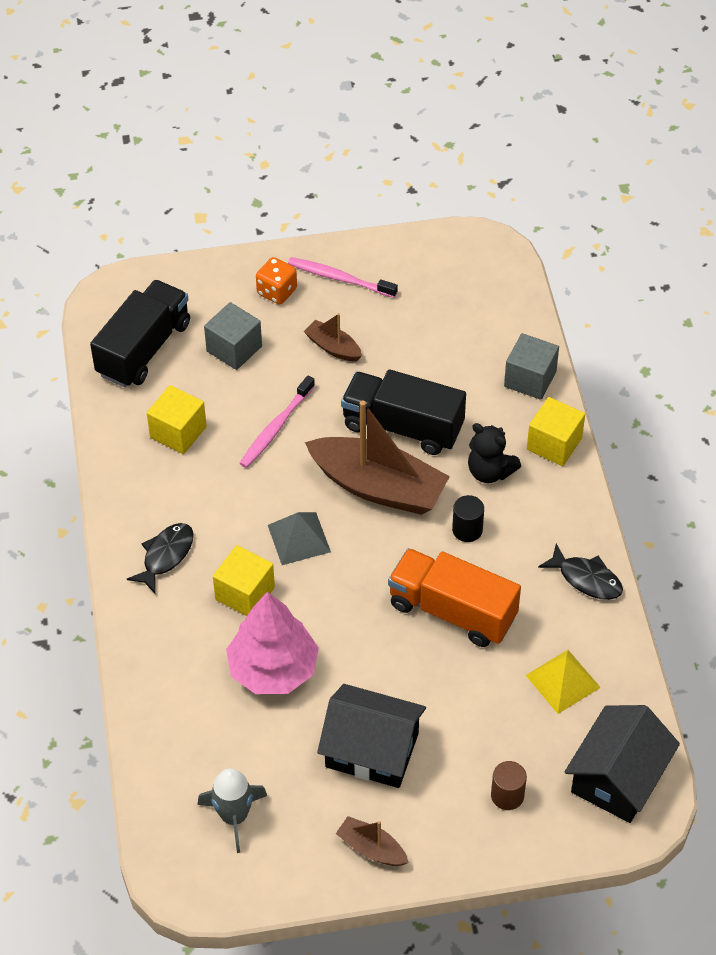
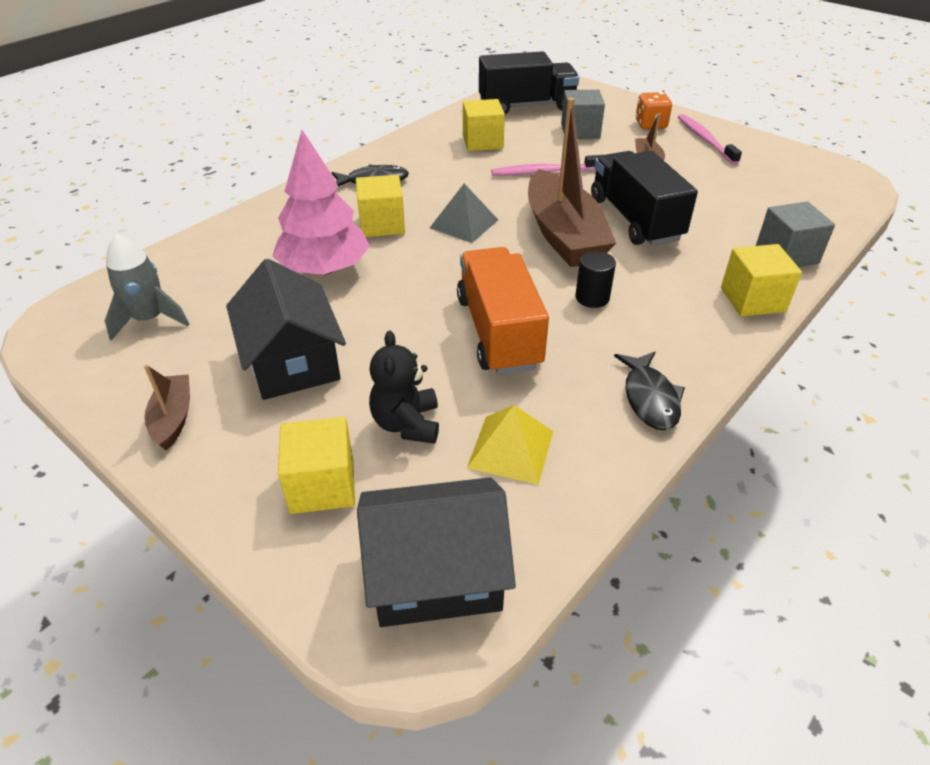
camera: 50 degrees right, 10 degrees down
black teddy bear [468,423,521,483] -> black teddy bear moved to [369,331,439,444]
brown cylinder [491,761,527,810] -> yellow cube [278,417,355,514]

